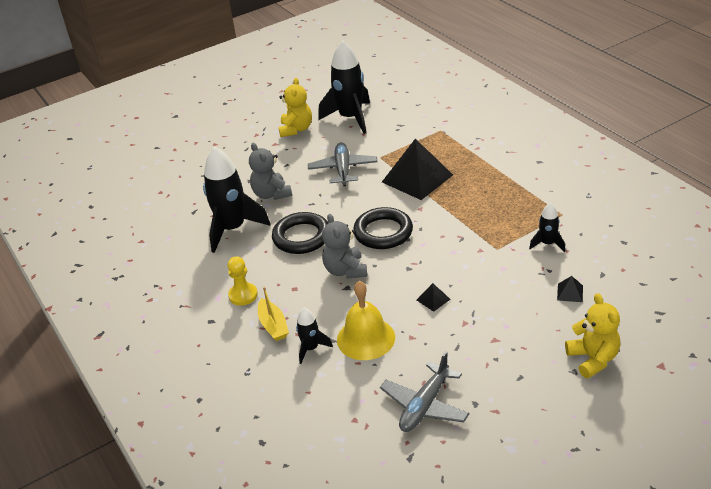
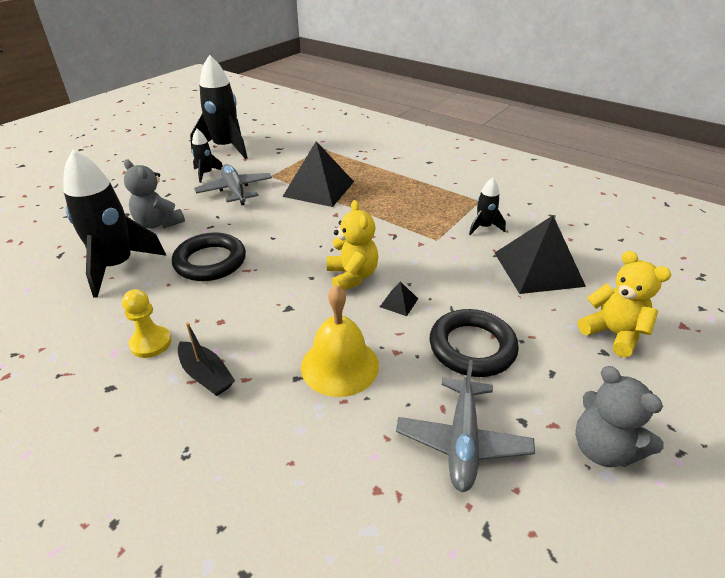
camera: 25 degrees left, 0 degrees up
yellow boat [258,287,289,341] -> black boat [178,322,235,396]
yellow teddy bear [279,78,312,137] -> yellow teddy bear moved to [327,200,378,290]
black rocket [296,308,333,364] -> black rocket moved to [192,129,223,183]
grey teddy bear [322,214,367,279] -> grey teddy bear moved to [575,366,664,467]
black ring [353,207,413,249] -> black ring moved to [430,309,519,377]
black pyramid [557,276,583,302] -> black pyramid [495,215,586,294], size x2.46

